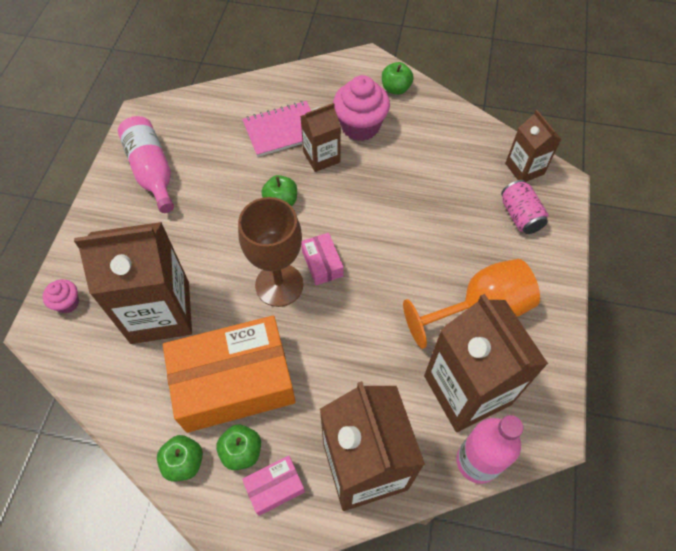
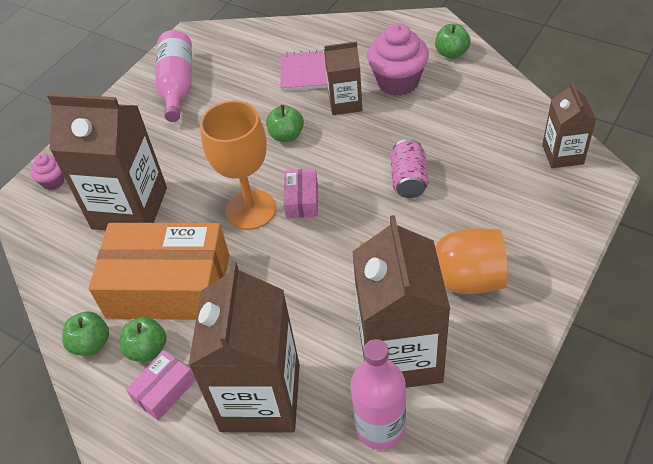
camera: 25 degrees right, 10 degrees down
brown goblet [238,197,303,307] -> orange goblet [200,100,276,230]
pink box [242,456,305,516] -> pink box turned 45 degrees counterclockwise [126,350,195,421]
pink can [501,180,548,234] -> pink can moved to [391,139,428,198]

